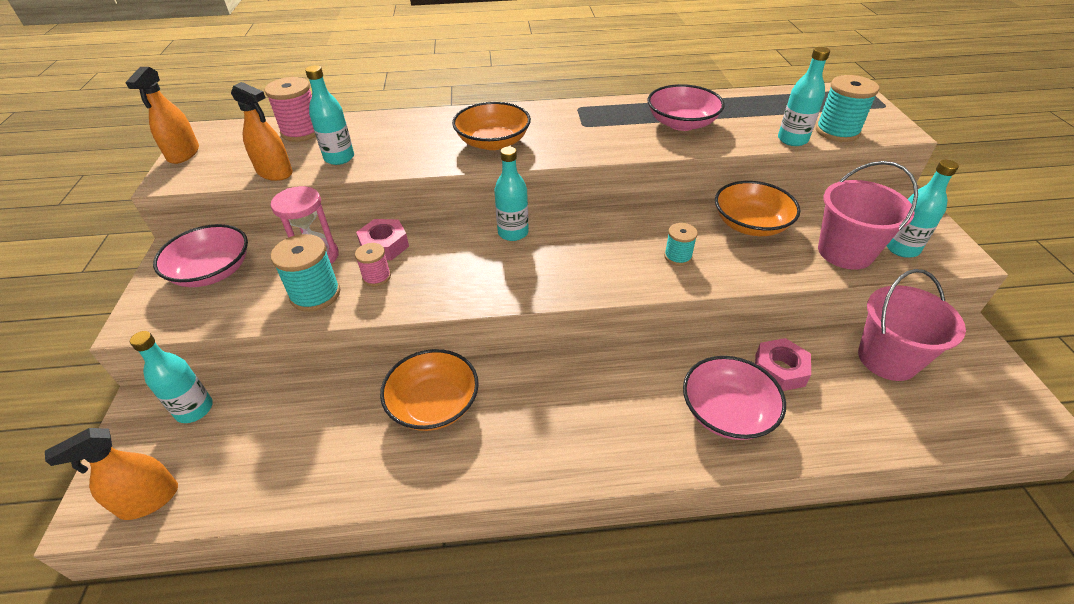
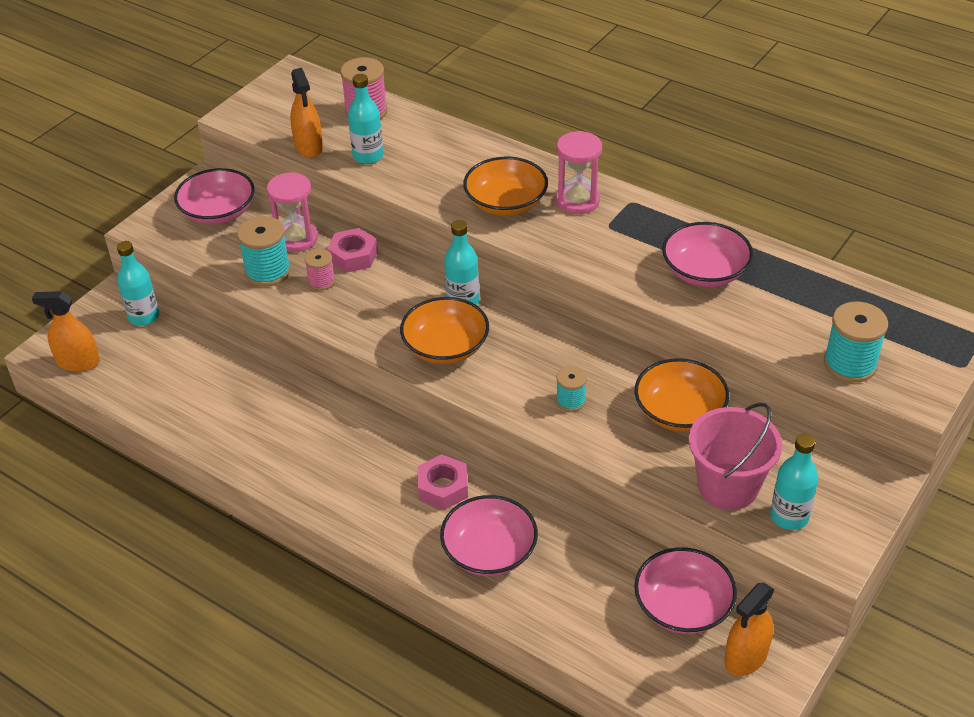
camera: 40 degrees right, 0 degrees up
orange spray bottle [126,67,199,164] -> orange spray bottle moved to [724,583,774,676]
orange bowl [380,349,479,431] -> orange bowl moved to [400,297,489,364]
pink nut [755,338,811,391] -> pink nut moved to [418,454,468,510]
turquoise bottle [778,47,830,146] -> none
pink bucket [858,269,966,381] -> pink bowl [634,547,737,634]
none -> pink hourglass [556,131,602,214]

